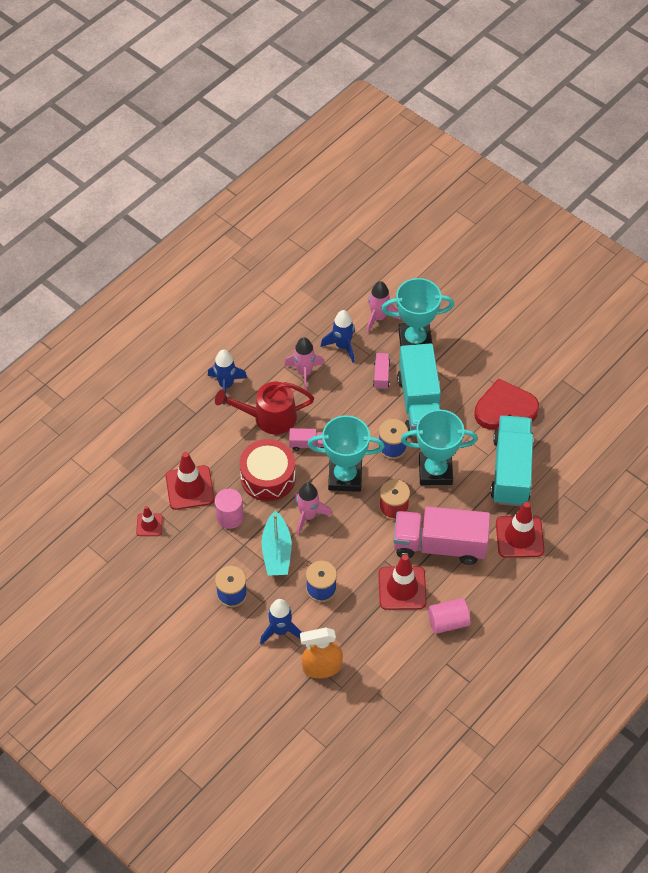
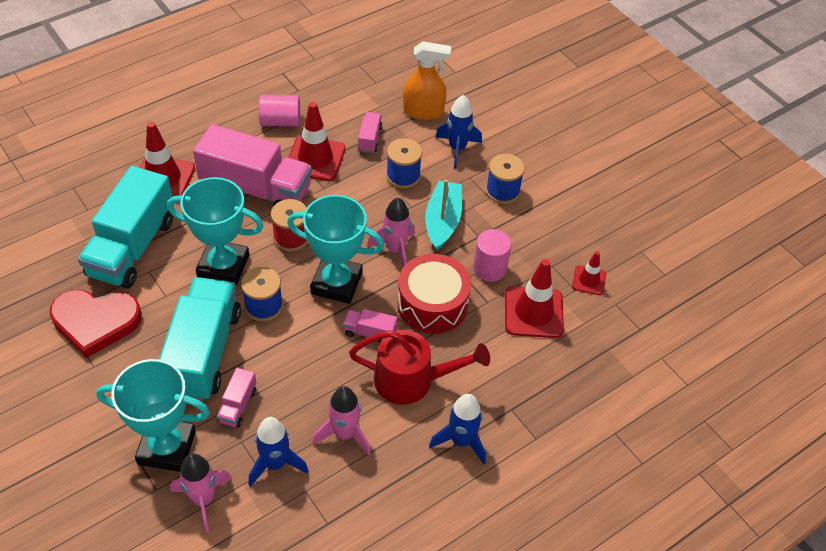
camera: 170 degrees left, 5 degrees down
none -> pink truck [358,112,383,153]

